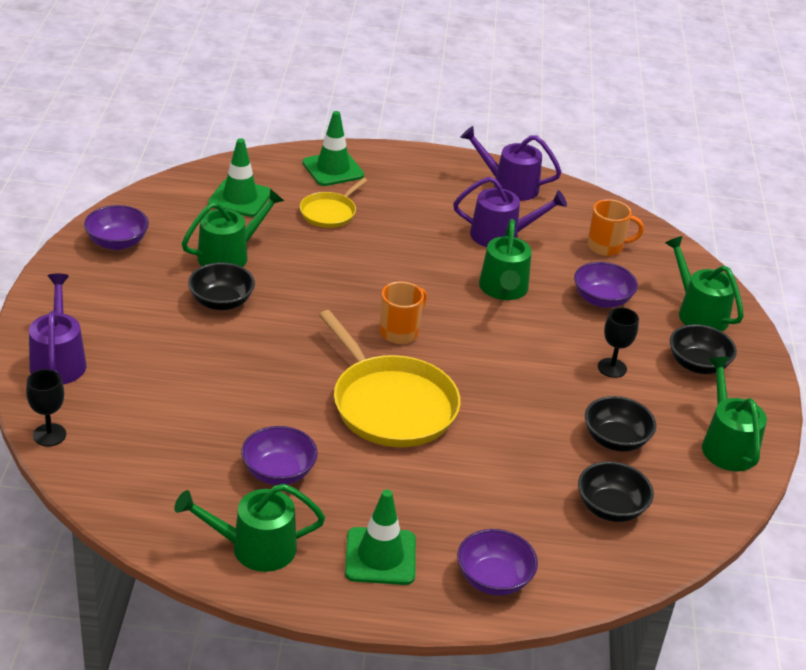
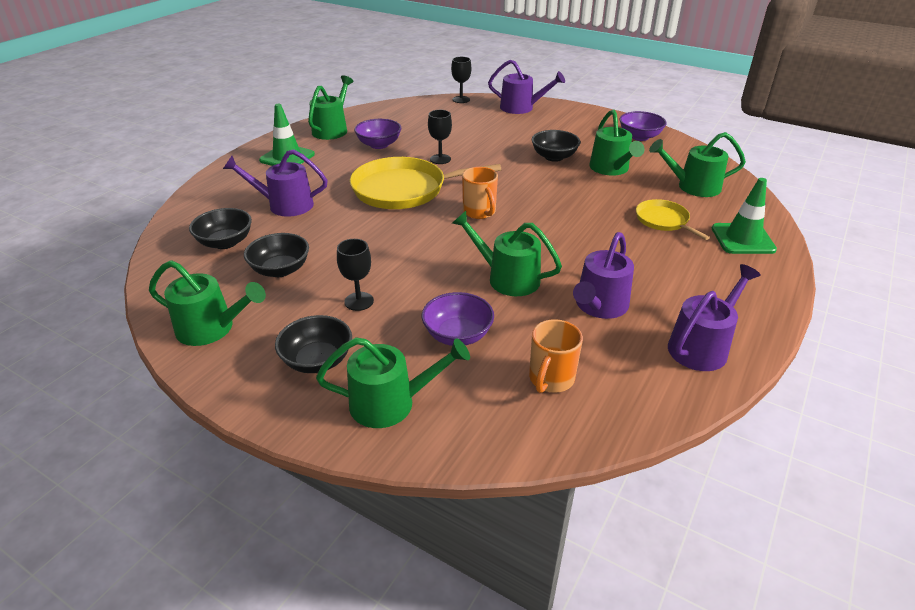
camera: 120 degrees right, 0 degrees up
green traffic cone [208,138,270,217] -> green watering can [649,132,746,197]
purple bowl [457,529,538,596] -> none
none -> purple watering can [223,149,328,217]
none -> black goblet [428,110,452,164]

